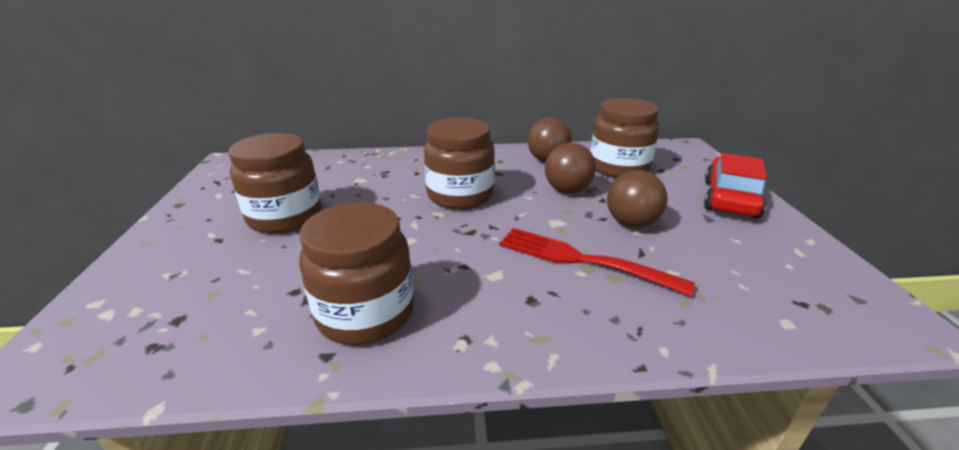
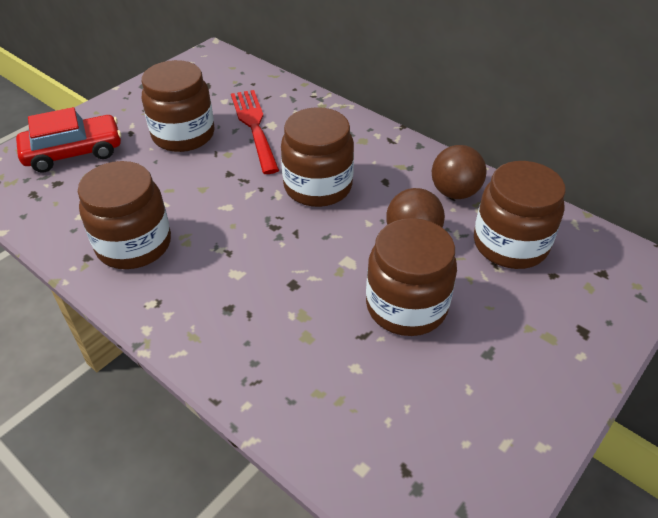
camera: 45 degrees right, 15 degrees up
red fork [499,228,695,297] -> red fork moved to [231,90,279,174]
brown ball [607,170,668,228] -> brown jar [366,218,457,336]
red car [704,153,767,219] -> red car moved to [16,107,121,173]

